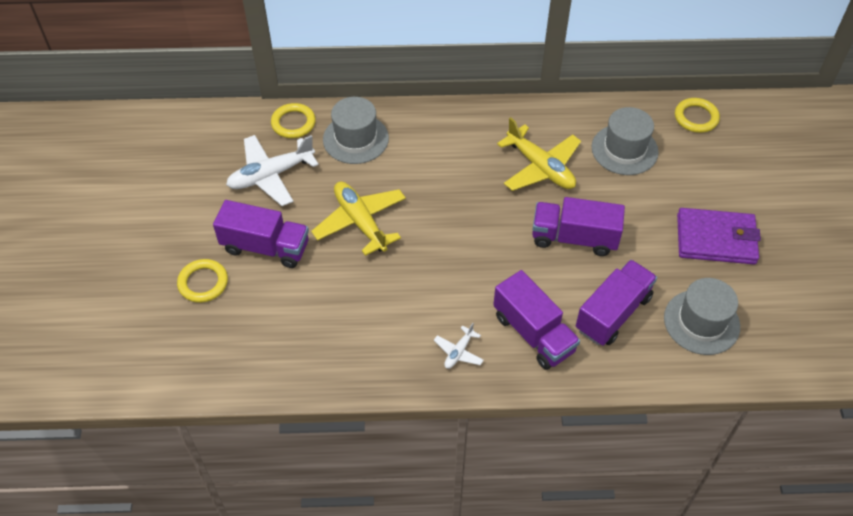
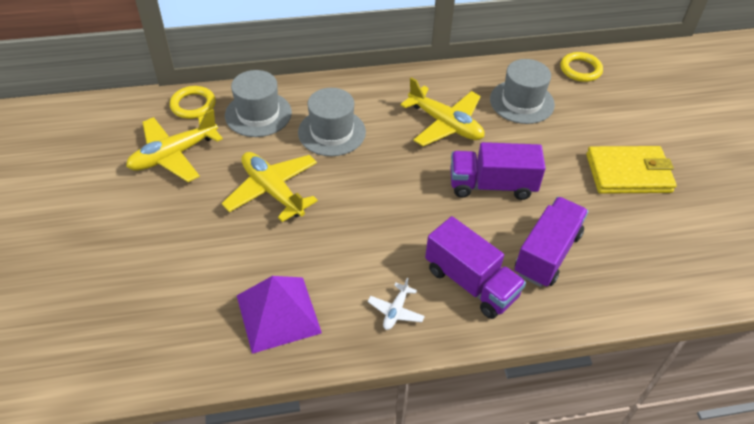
camera: 10 degrees left, 5 degrees down
yellow ring [177,259,228,303] -> none
purple truck [213,200,309,268] -> none
white plane [226,135,319,206] -> yellow plane [126,109,223,182]
grey hat [664,278,740,355] -> grey hat moved to [298,88,366,156]
purple wallet [677,208,761,264] -> yellow wallet [586,146,677,194]
none -> purple pyramid [237,276,322,354]

